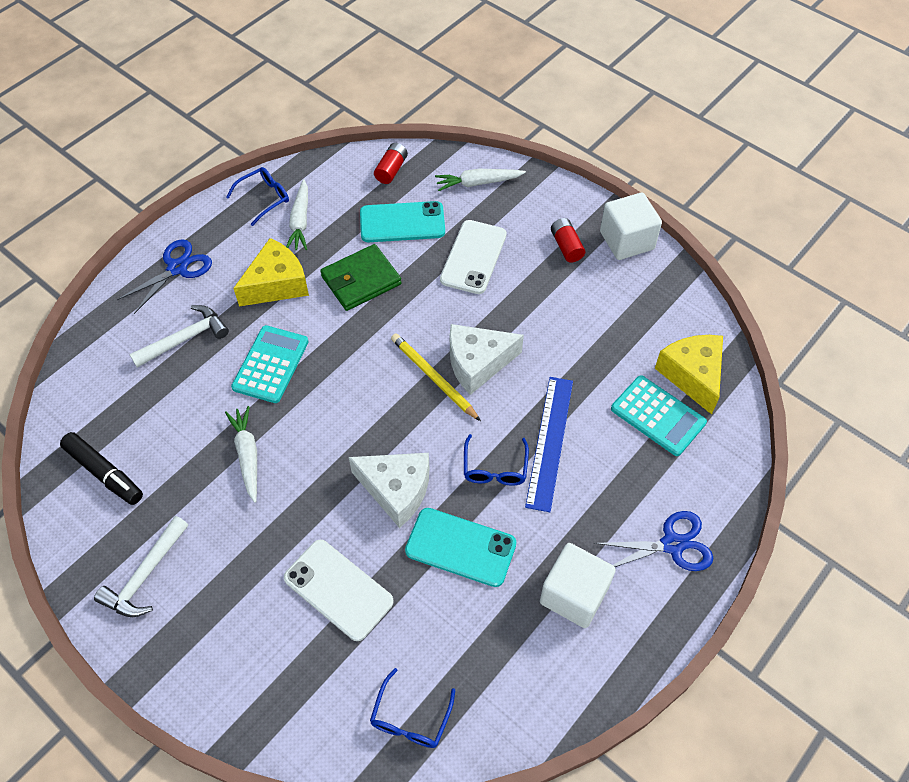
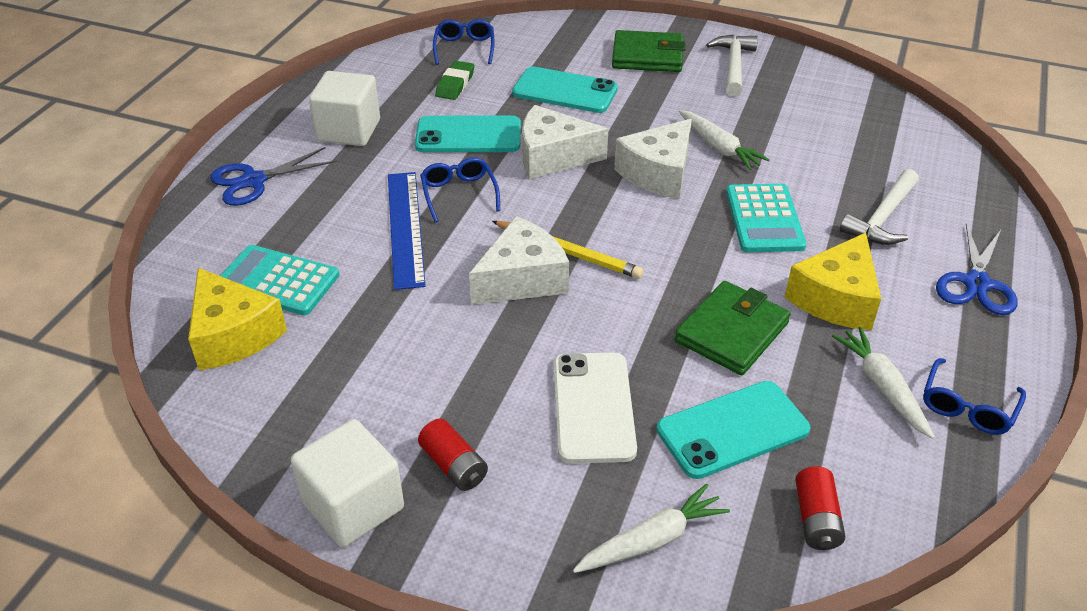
camera: 160 degrees right, 15 degrees down
black marker [60,432,143,505] -> none
white phone [284,540,394,641] -> turquoise phone [512,67,618,113]
none -> green eraser [435,61,474,100]
none -> green wallet [612,30,686,72]
none -> white cheese [614,119,692,199]

